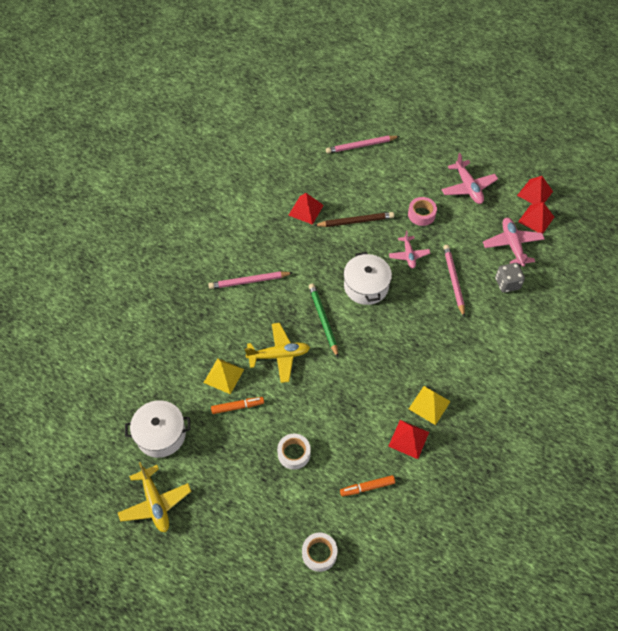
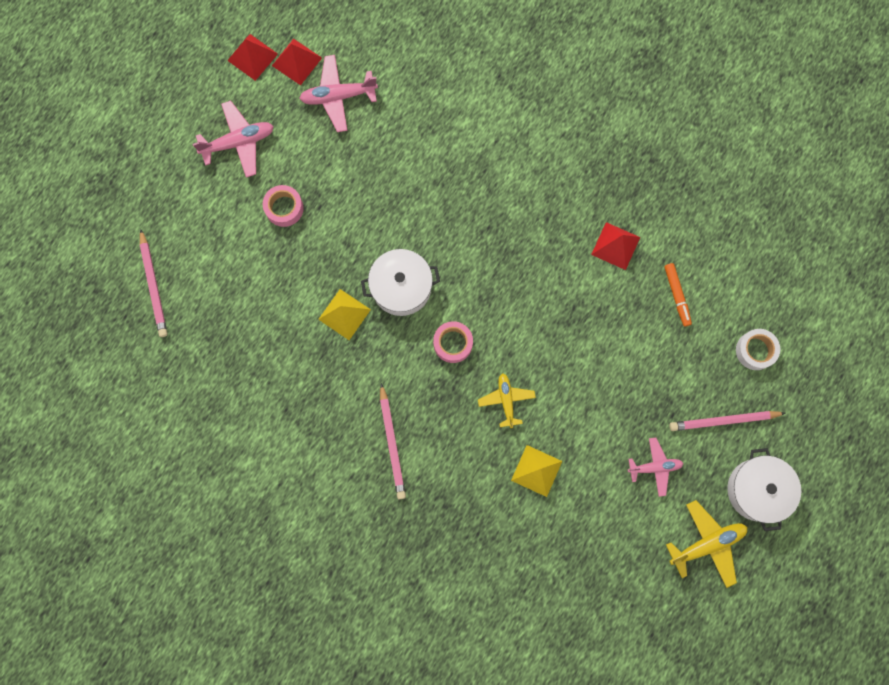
camera: 90 degrees left, 20 degrees up
white pot [125,400,190,458] -> white pot moved to [727,448,801,531]
orange marker [211,397,264,414] -> none
yellow plane [245,323,310,383] -> yellow plane [478,373,536,428], size x0.67
white tape [277,433,311,470] -> none
red pyramid [288,193,324,225] -> none
green pencil [309,283,338,357] -> pink tape [433,321,473,363]
brown pencil [314,212,394,227] -> none
pink plane [389,230,430,269] -> pink plane moved to [628,438,684,497]
yellow pyramid [409,386,451,425] -> yellow pyramid moved to [318,289,371,340]
pink pencil [443,245,465,317] -> pink pencil moved to [669,411,786,431]
grey dice [495,263,525,293] -> none

